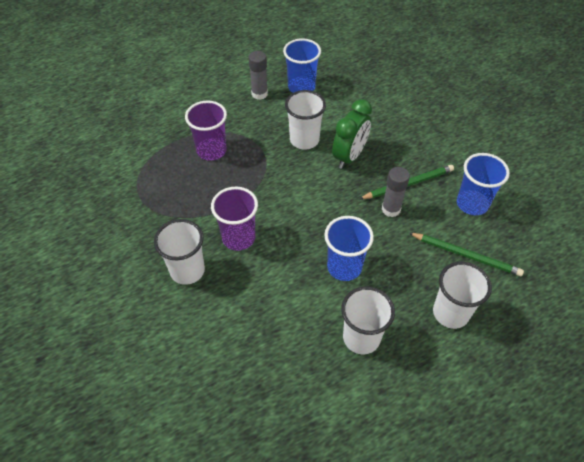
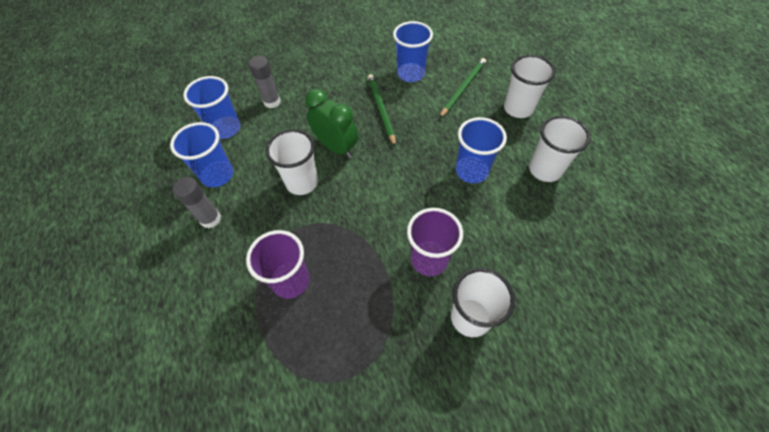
camera: 80 degrees left, 5 degrees up
grey glue stick [382,167,410,217] -> grey glue stick moved to [249,56,281,108]
none -> blue cup [183,76,240,139]

